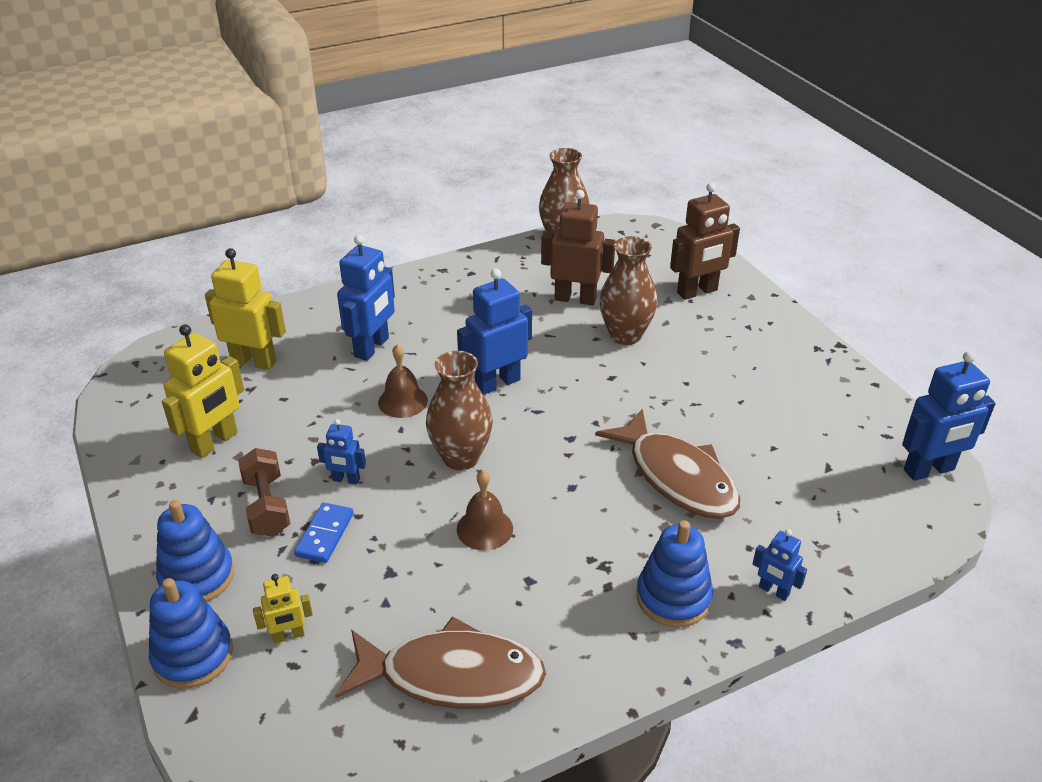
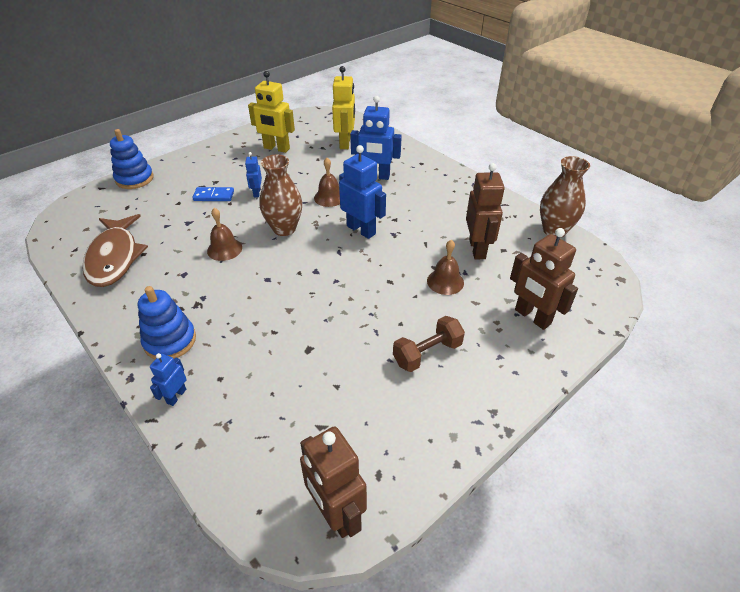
camera: 75 degrees right, 5 degrees up
blue stacking toy [156,500,234,602] -> none
brown dumbbell [238,448,290,537] -> brown dumbbell moved to [393,316,465,372]
yellow robot [253,574,313,643] -> none
brown fish [595,408,740,519] -> none
brown vase [600,236,658,345] -> brown bell [427,240,464,295]
blue robot [902,351,996,481] -> brown robot [300,426,367,538]

